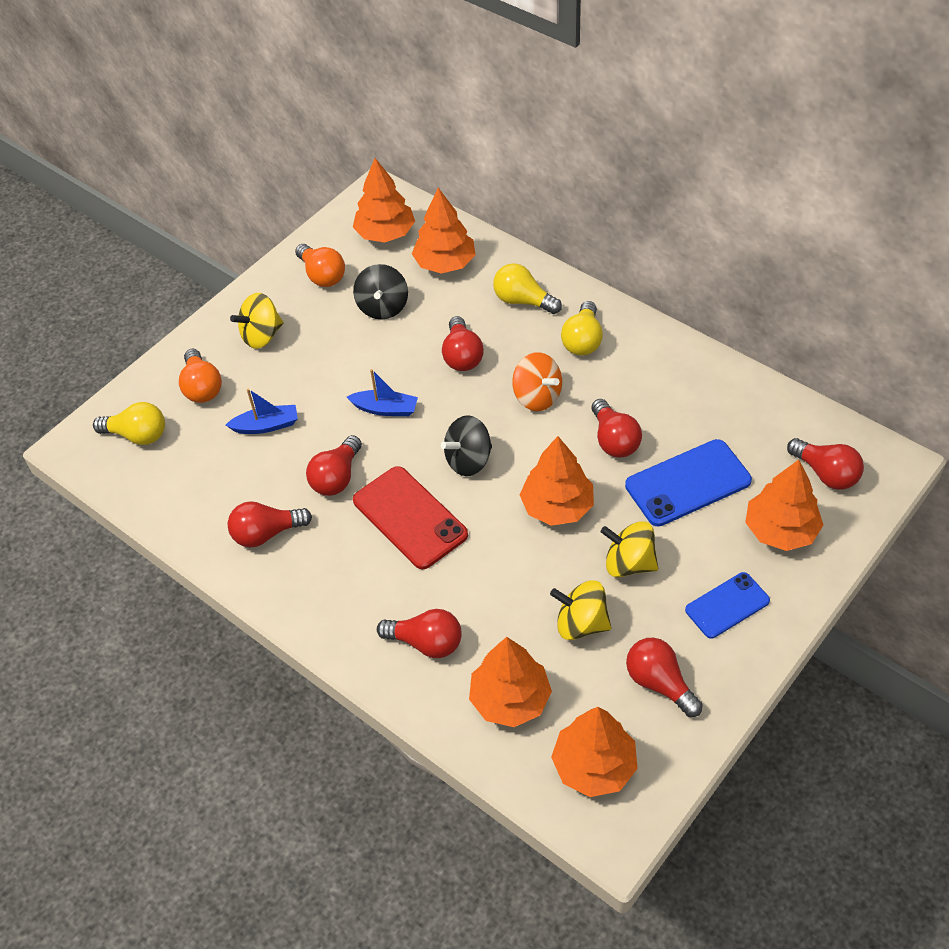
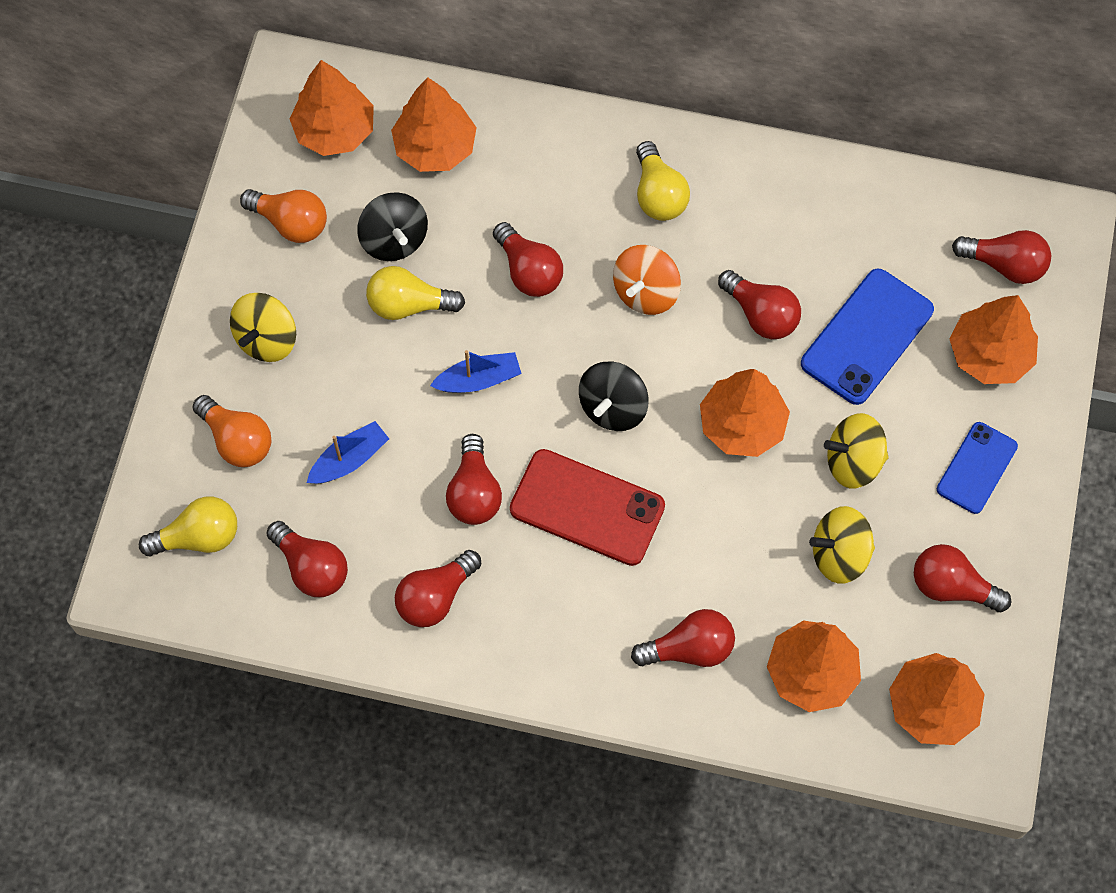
camera: 30 degrees left, 15 degrees up
yellow light bulb [493,263,562,314] -> yellow light bulb moved to [366,266,465,320]
orange spinning top [512,352,562,411] -> orange spinning top turned 105 degrees clockwise [613,245,681,315]
none -> red light bulb [266,521,348,597]

